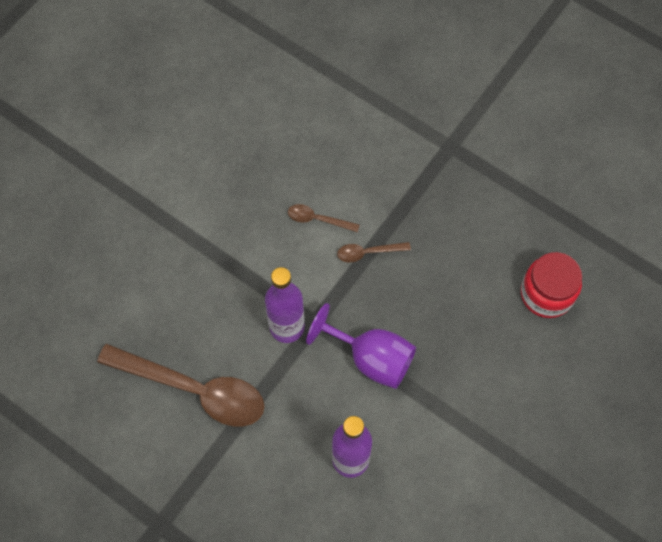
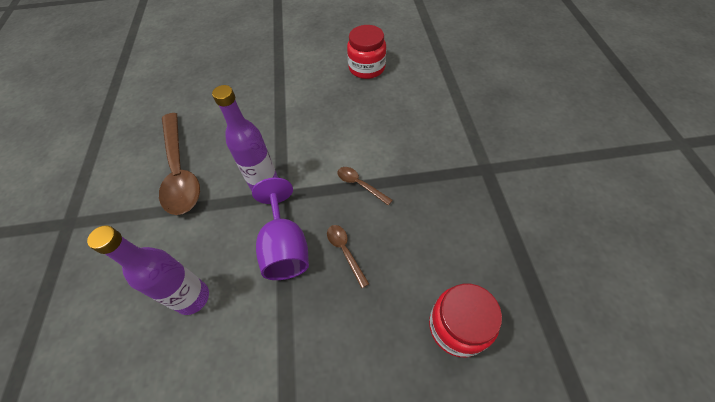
camera: 50 degrees right, 10 degrees down
brown spoon [288,204,360,232] -> brown spoon moved to [327,225,369,288]
none -> red jar [347,25,386,79]

